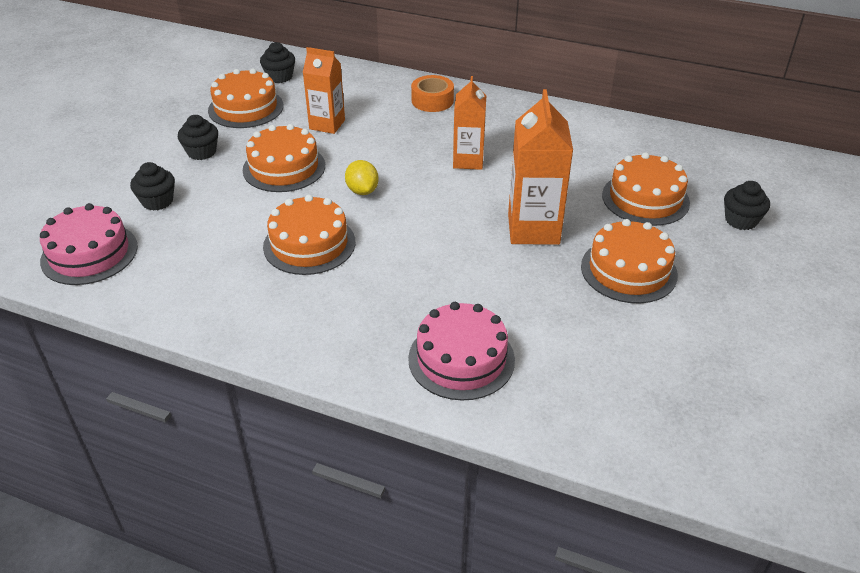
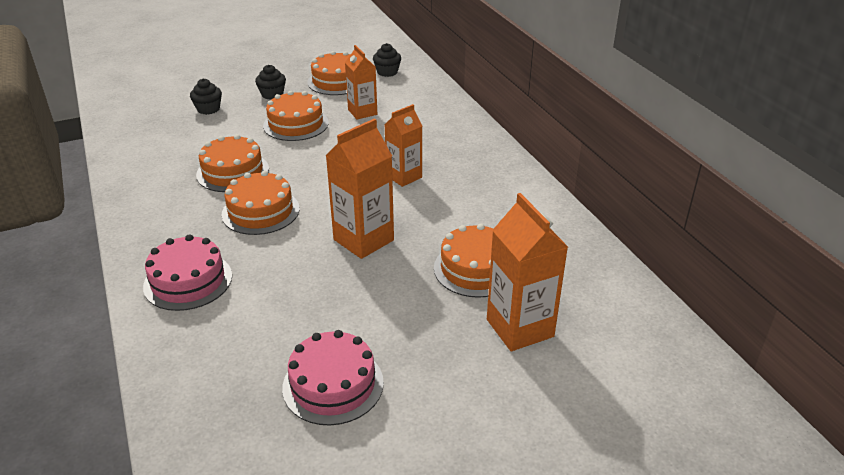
camera: 45 degrees right, 5 degrees down
pink cake [40,203,138,285] -> pink cake moved to [282,330,384,425]
yellow lemon [345,160,379,195] -> none
orange tape [411,75,454,112] -> none
orange cake [581,219,678,303] -> orange cake moved to [222,171,300,235]
black cupcake [724,181,770,230] -> orange carton [487,193,568,351]

